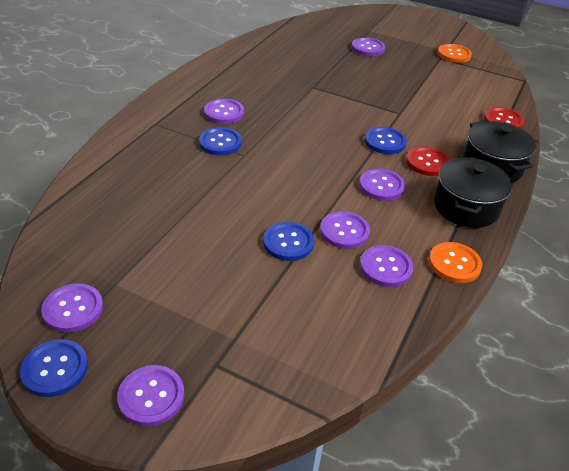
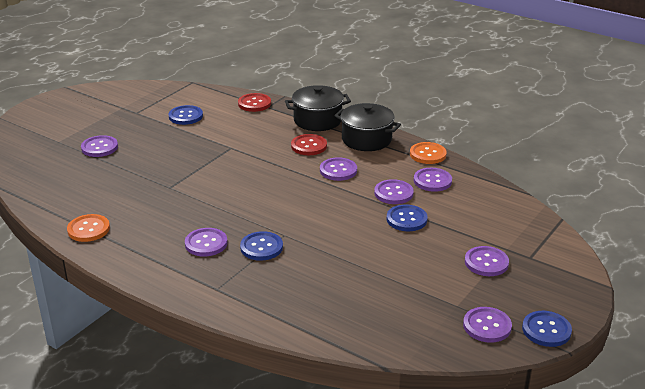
camera: 80 degrees left, 10 degrees down
purple button [117,365,185,427] -> purple button moved to [465,246,509,276]
blue button [365,127,407,154] -> blue button moved to [169,105,203,125]
orange button [438,44,472,63] -> orange button moved to [67,214,110,242]

